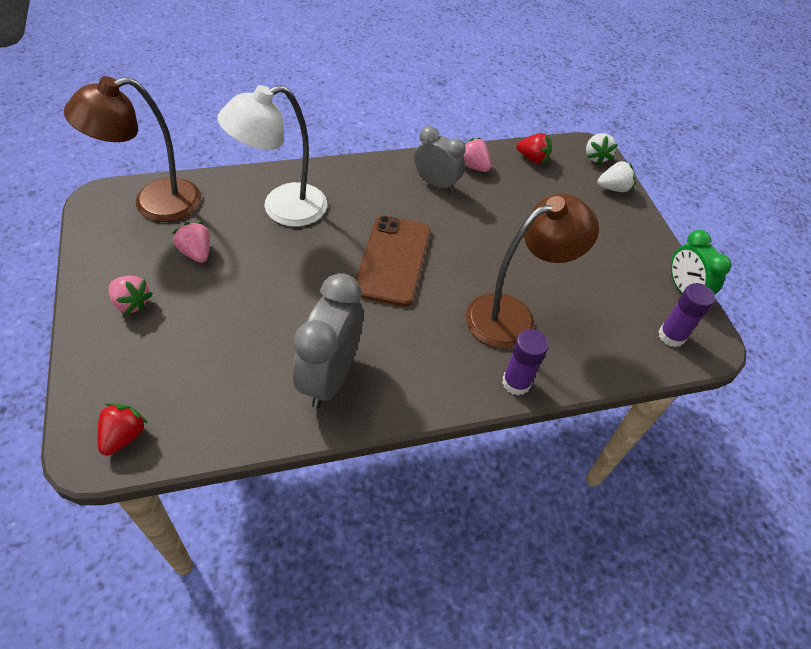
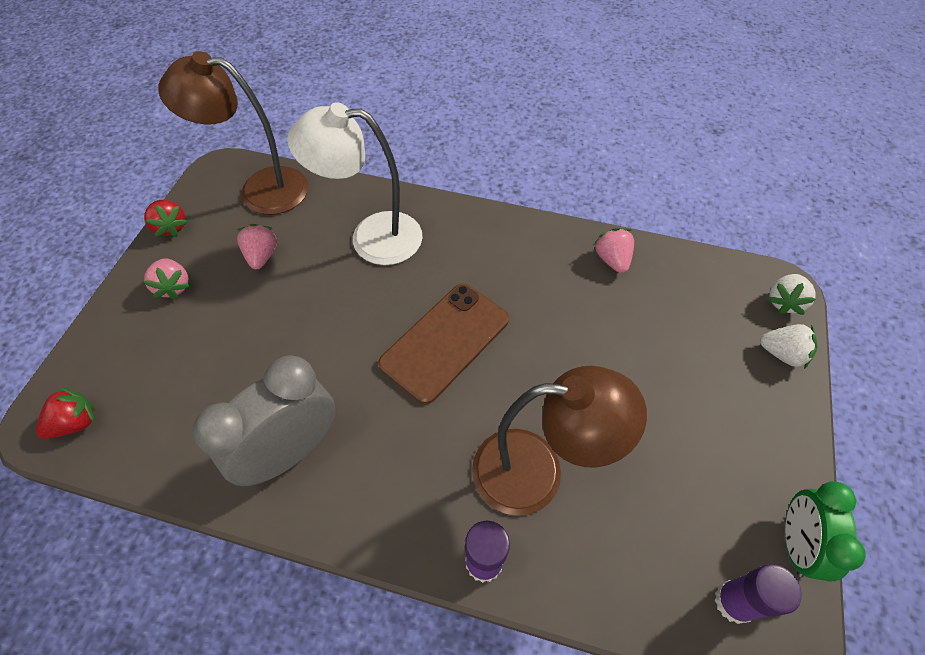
camera: 35 degrees right, 5 degrees up
grey clock [414,126,466,192] -> none
red strawberry [517,133,552,164] -> red strawberry moved to [144,200,187,237]

